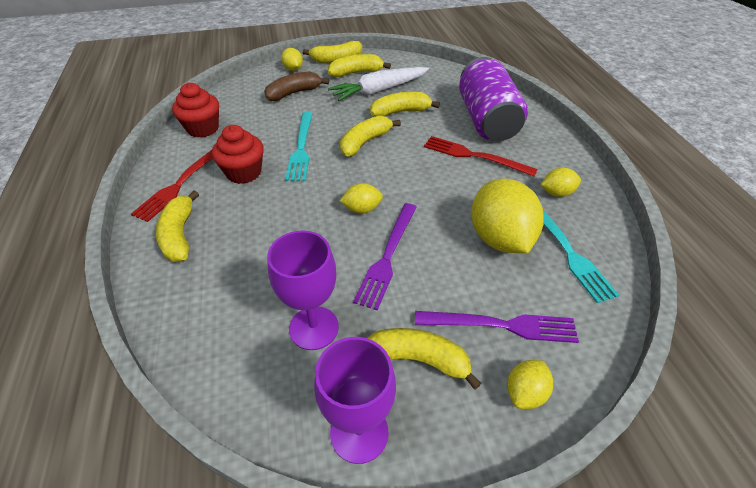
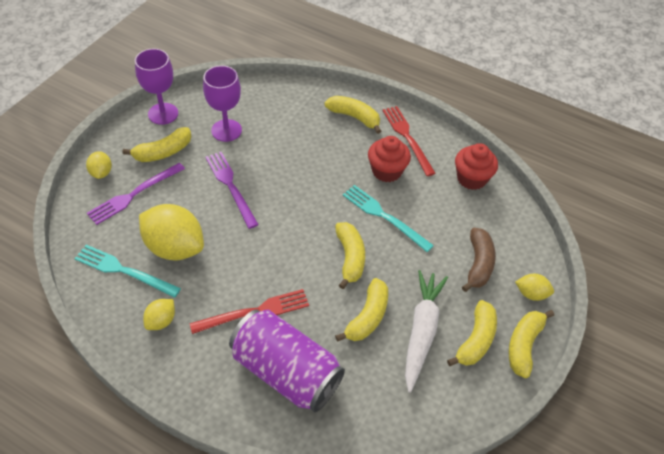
camera: 130 degrees right, 5 degrees up
yellow lemon [340,183,383,214] -> none

